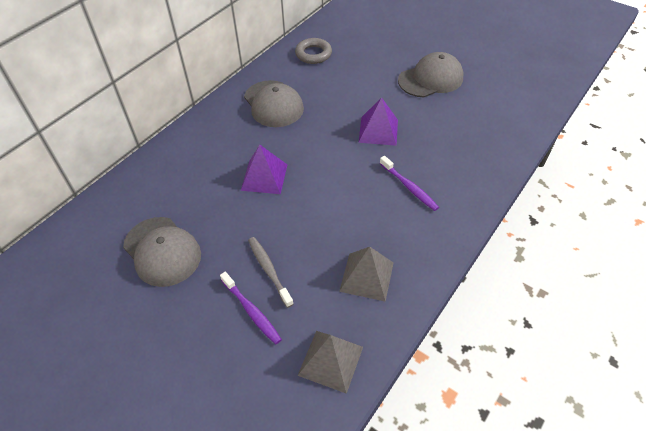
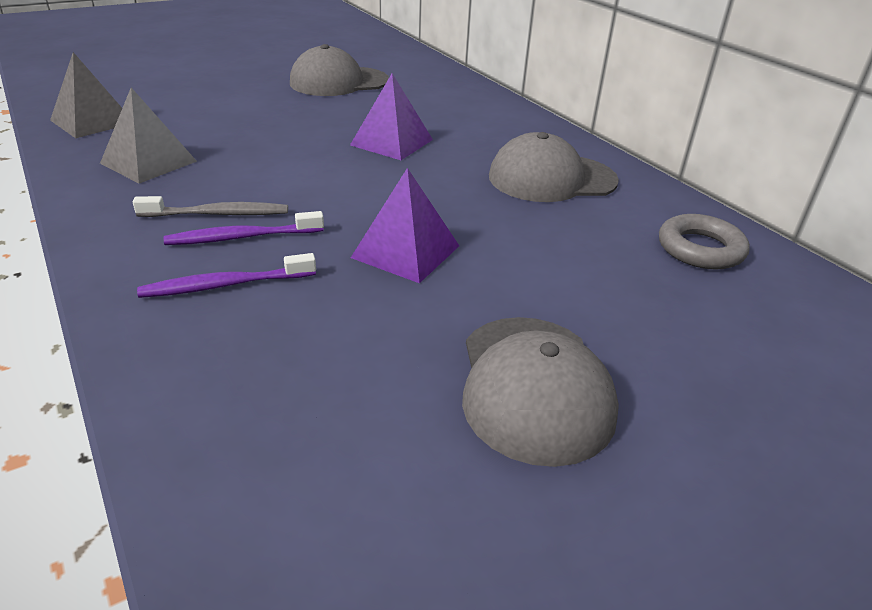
camera: 110 degrees right, 15 degrees down
purple toothbrush [220,272,282,344] -> purple toothbrush moved to [137,253,316,298]
grey toothbrush [248,237,293,308] -> grey toothbrush moved to [133,196,288,217]

